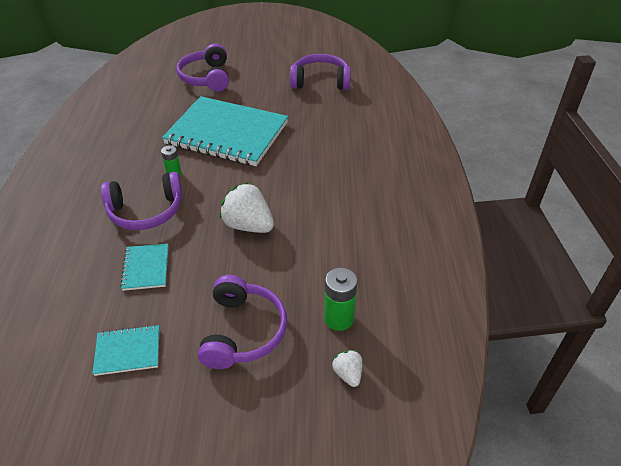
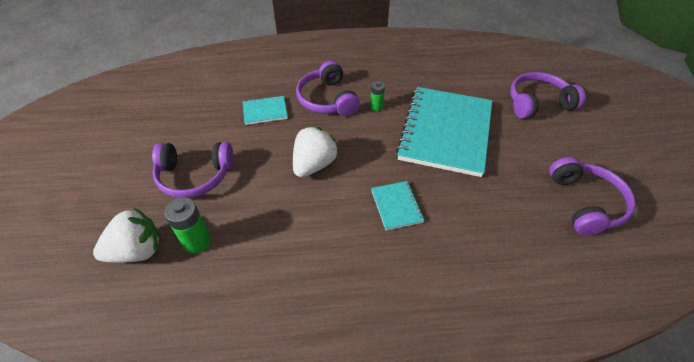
camera: 85 degrees right, 5 degrees up
turquoise notebook [92,325,160,376] -> turquoise notebook moved to [371,181,424,230]
white strawberry [332,350,362,387] -> white strawberry [93,208,161,263], size x1.94

